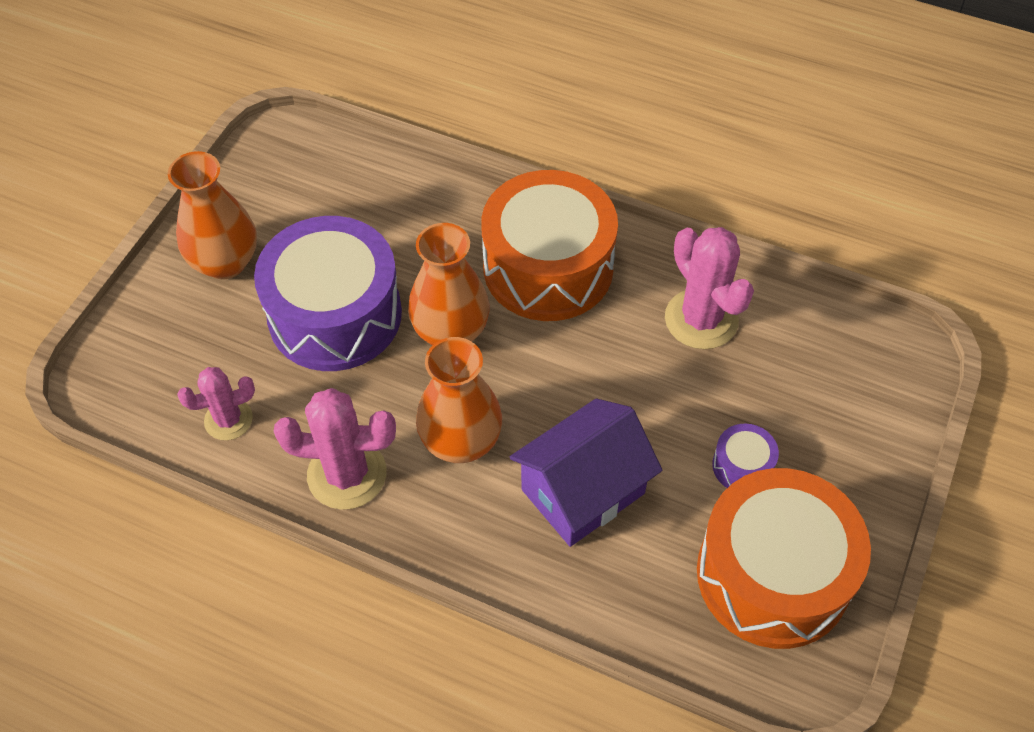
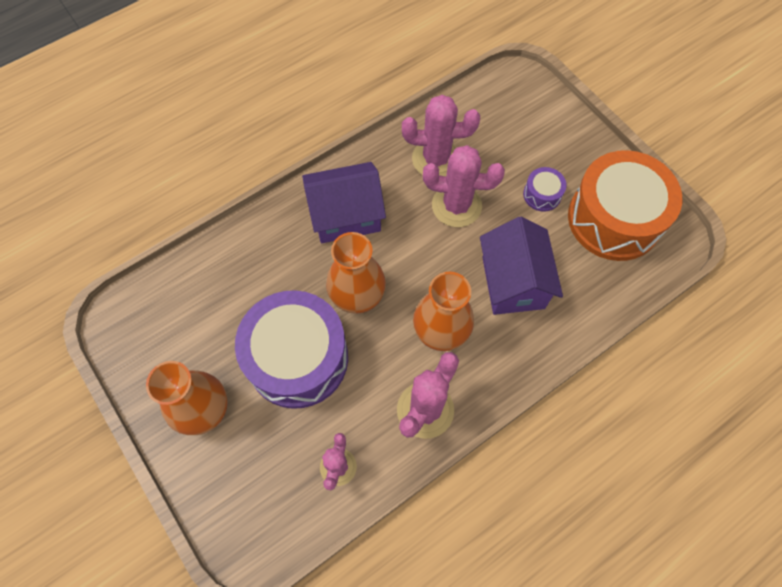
camera: 60 degrees left, 10 degrees up
orange drum [481,170,618,321] -> purple house [302,162,386,243]
none -> pink cactus [423,145,505,227]

